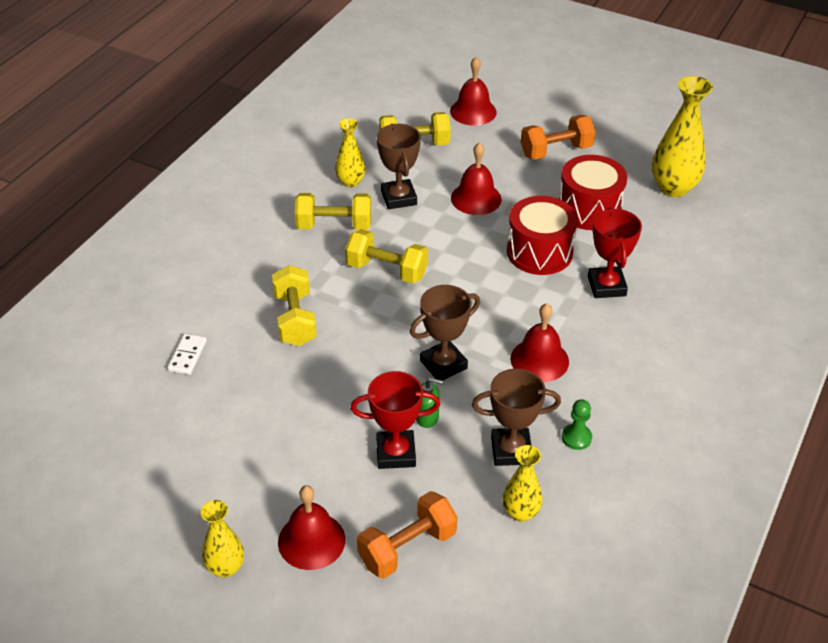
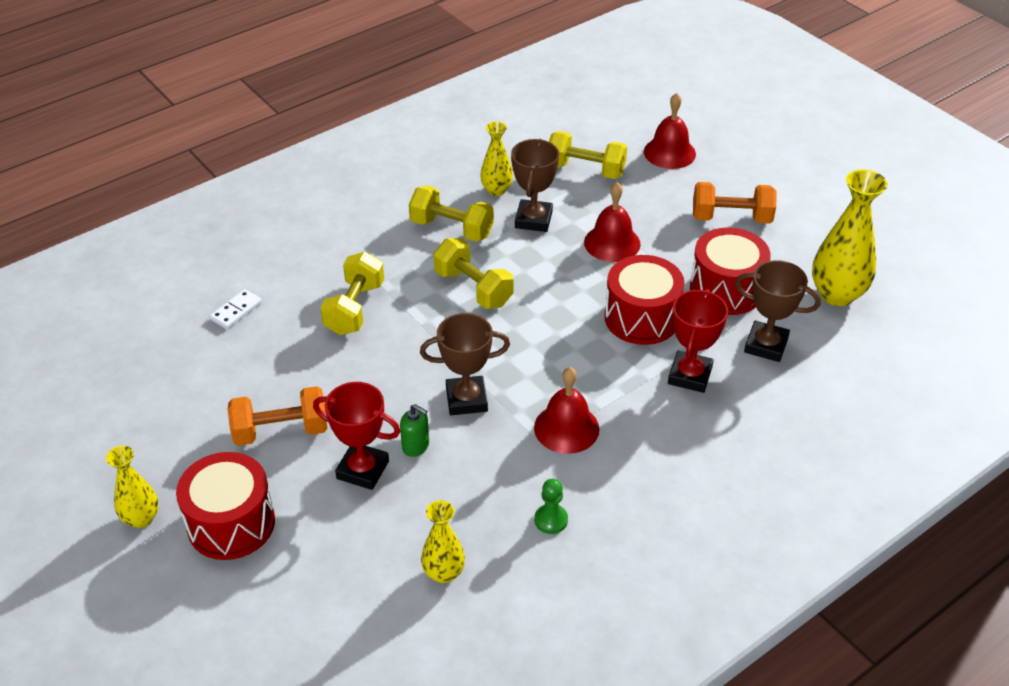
camera: 25 degrees right, 0 degrees up
red bell [278,485,345,570] -> red drum [176,452,275,560]
orange dumbbell [357,491,457,578] -> orange dumbbell moved to [228,386,327,446]
brown trophy [472,369,561,466] -> brown trophy moved to [735,260,821,362]

